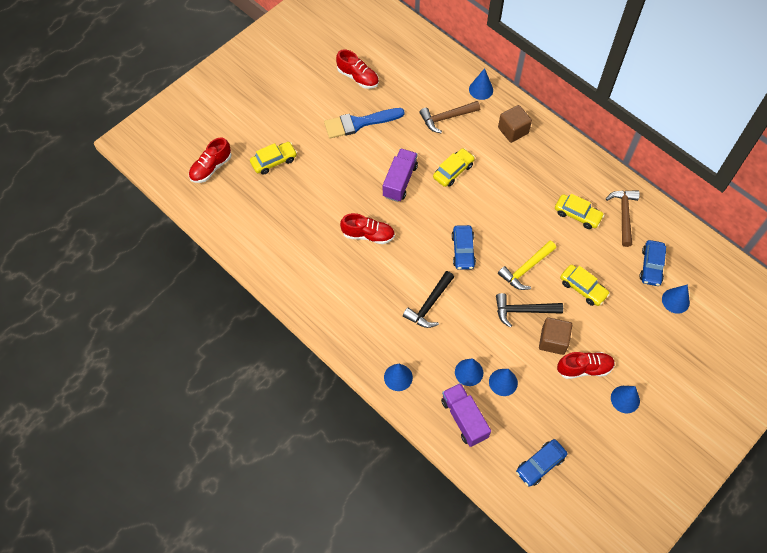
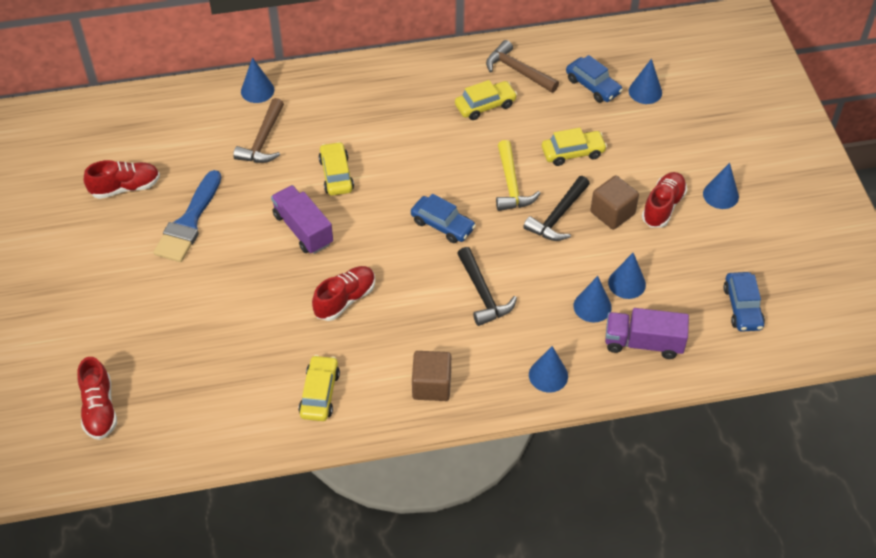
camera: 55 degrees left, 10 degrees down
yellow car [250,142,297,175] -> yellow car moved to [298,355,340,421]
brown cube [498,105,532,143] -> brown cube moved to [412,351,451,401]

